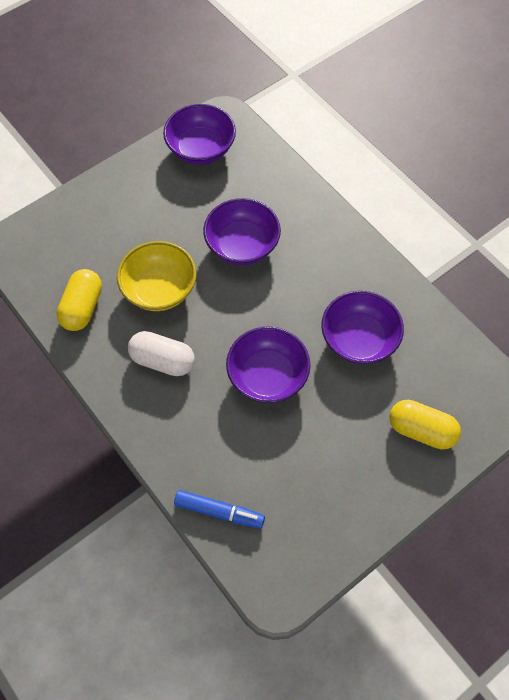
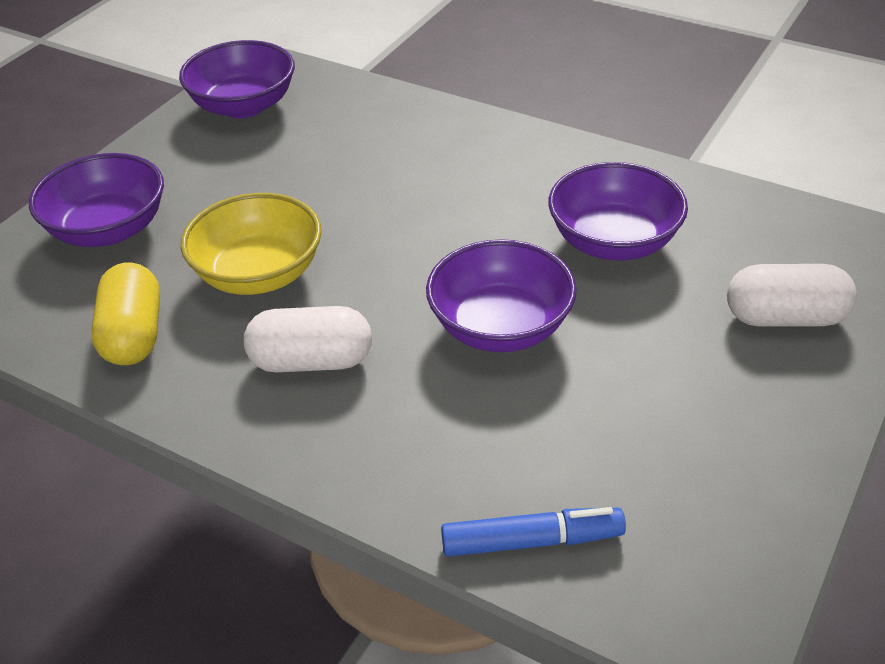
camera: 20 degrees left, 20 degrees down
purple bowl [203,198,281,265] -> purple bowl moved to [29,153,164,247]
yellow capsule [389,400,461,450] -> white capsule [727,264,857,326]

